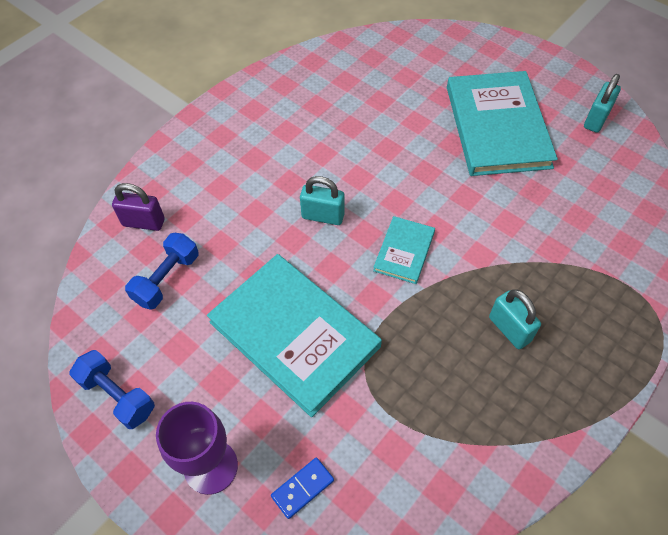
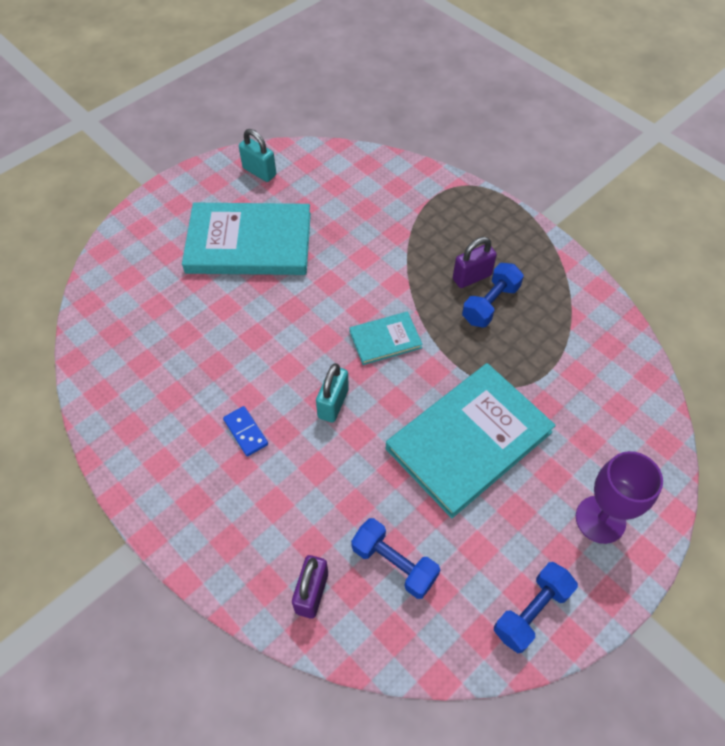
camera: 85 degrees left, 0 degrees up
blue domino [271,458,334,519] -> blue domino moved to [223,406,268,457]
turquoise book [373,216,435,284] -> turquoise book turned 45 degrees counterclockwise [349,311,423,365]
turquoise padlock [489,289,541,349] -> purple padlock [453,237,497,288]
none -> blue dumbbell [462,263,524,328]

